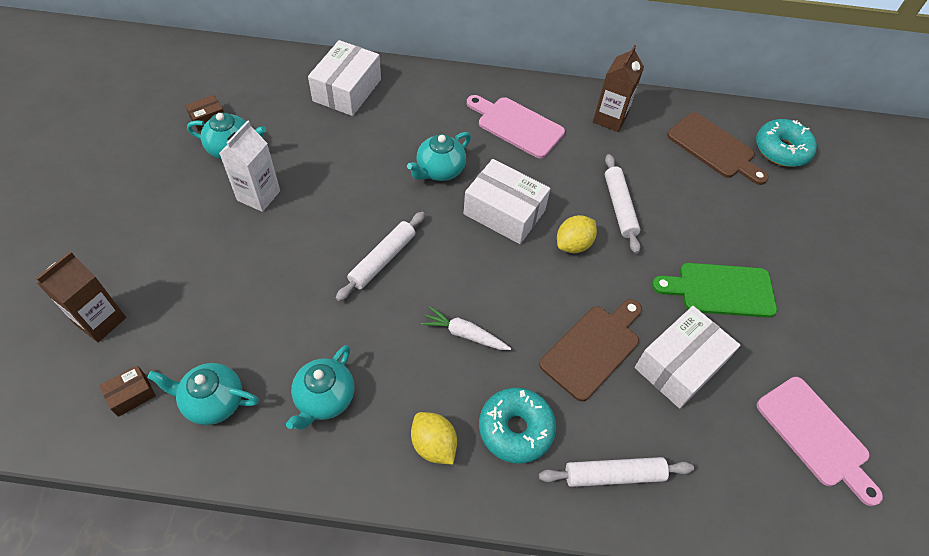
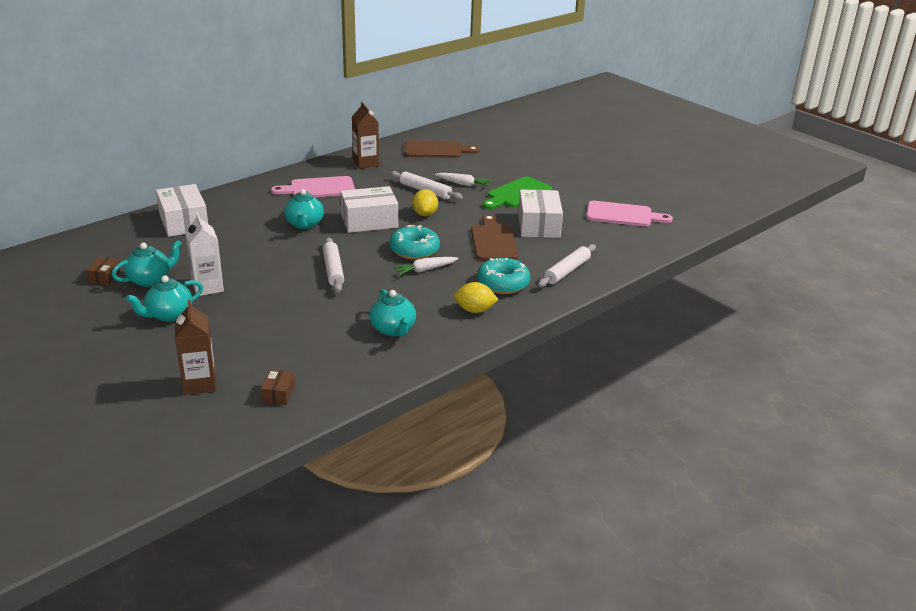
camera: 45 degrees left, 25 degrees down
turquoise teapot [147,363,259,425] -> turquoise teapot moved to [126,275,203,322]
turquoise donut [756,119,817,167] -> turquoise donut moved to [389,225,440,260]
none -> white carrot [435,173,492,187]

